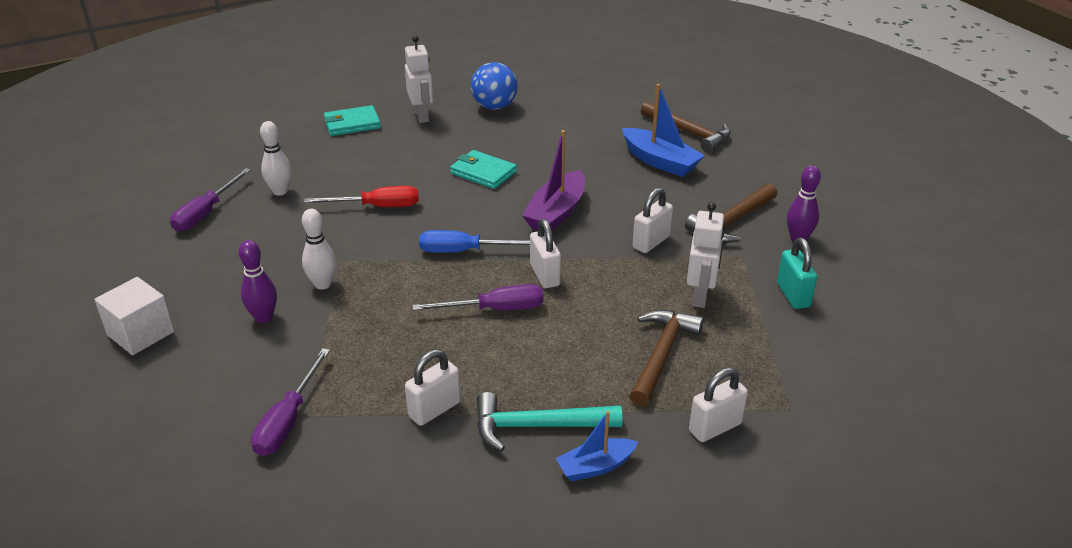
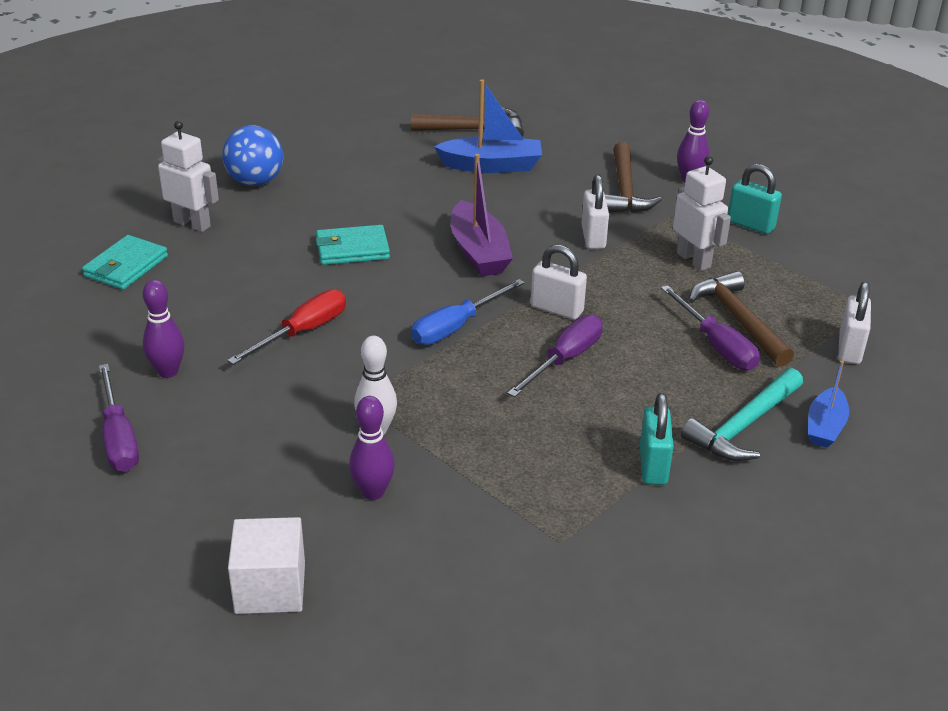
camera: 45 degrees left, 0 degrees up
purple screwdriver [251,348,330,456] -> purple screwdriver moved to [661,285,760,370]
white bowling pin [260,121,292,196] -> purple bowling pin [143,280,184,378]
white padlock [405,349,461,426] -> turquoise padlock [640,393,674,485]

